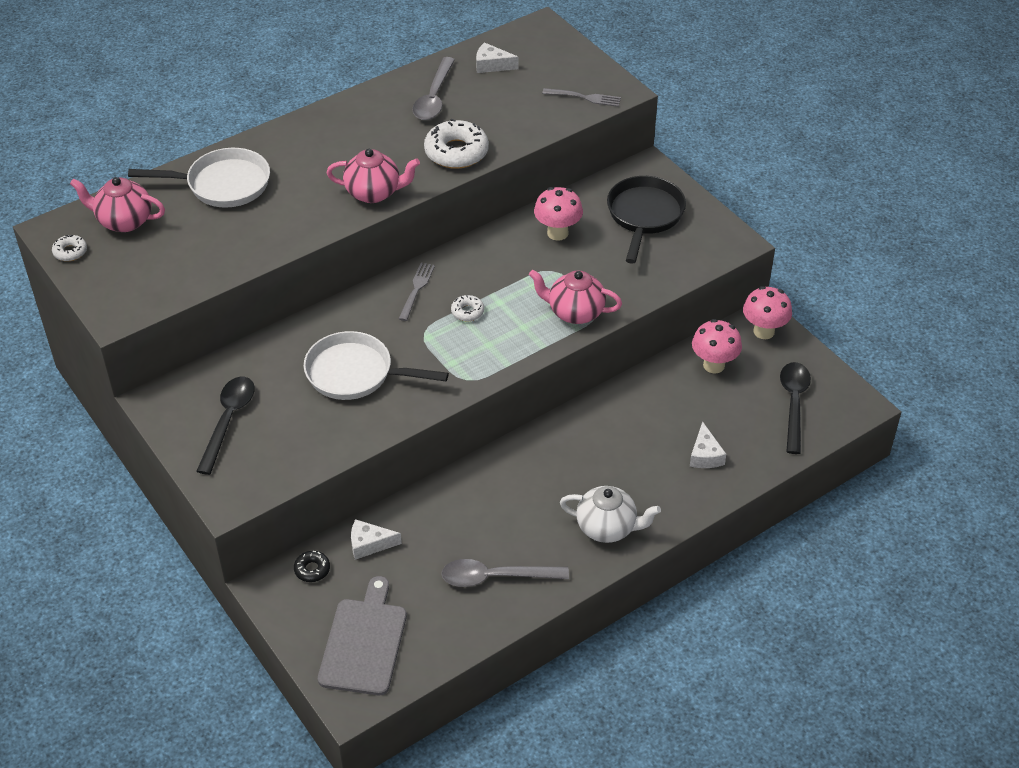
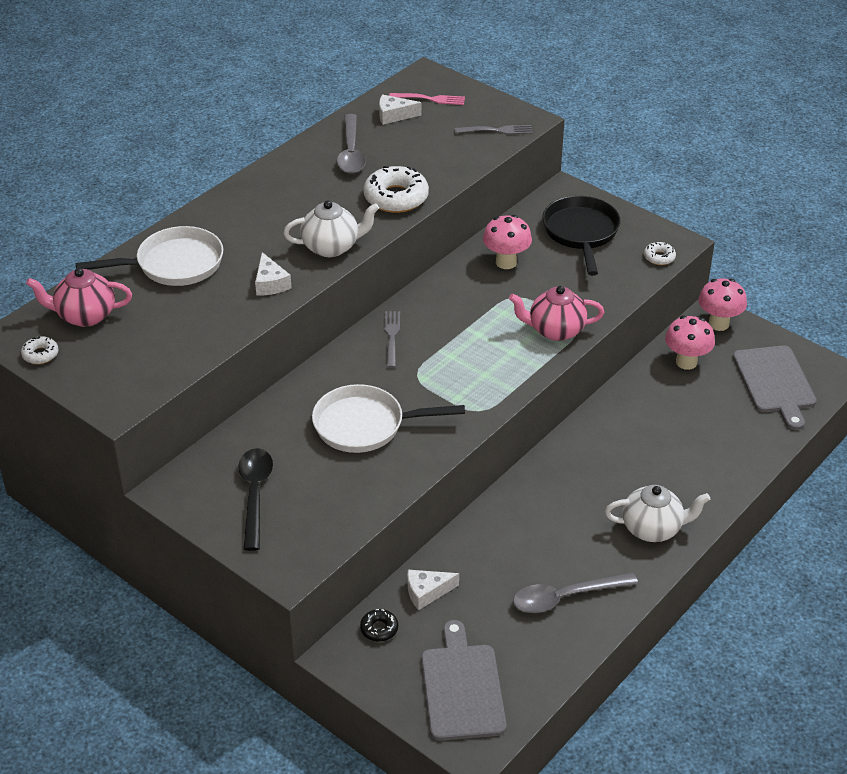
camera: 15 degrees left, 5 degrees down
pink teapot [327,149,420,203] -> white teapot [283,200,379,257]
white donut [451,295,484,321] -> white donut moved to [644,242,676,265]
white cheese [690,422,726,468] -> white cheese moved to [255,252,292,295]
black spoon [780,362,811,454] -> grey cutting board [733,345,817,430]
none -> pink fork [389,93,465,105]

